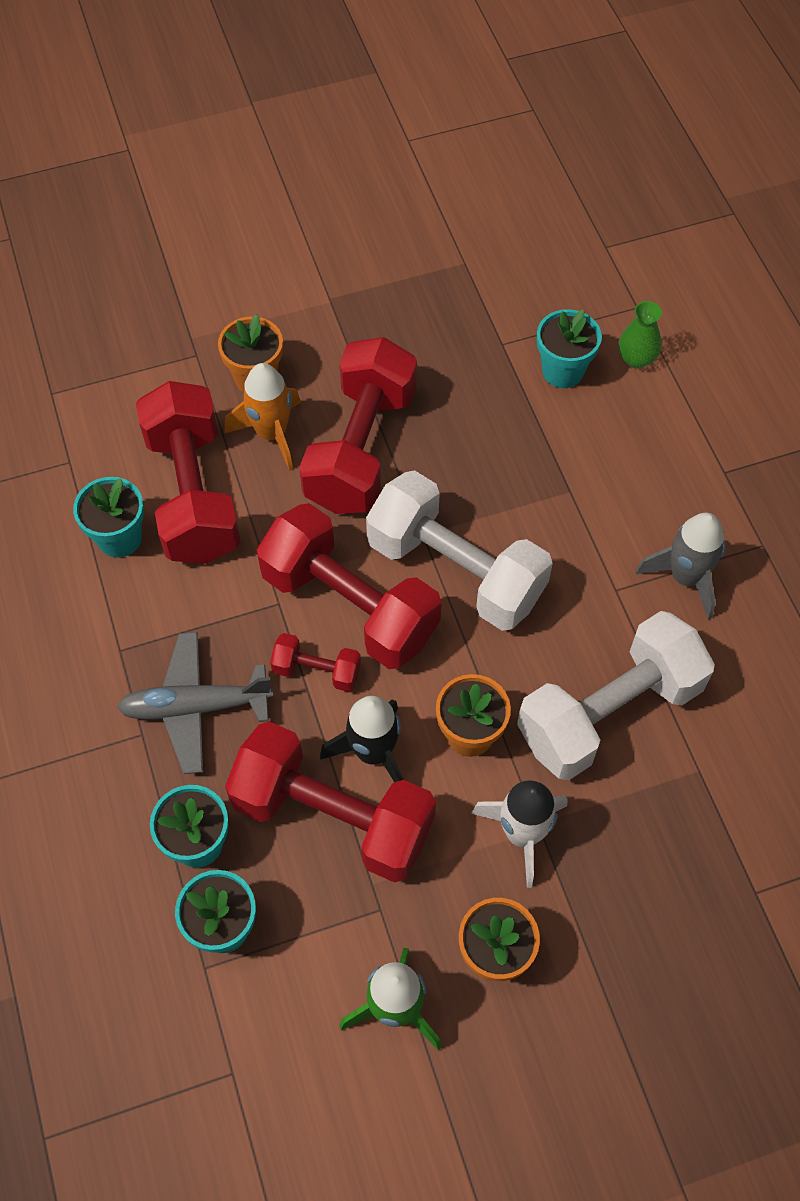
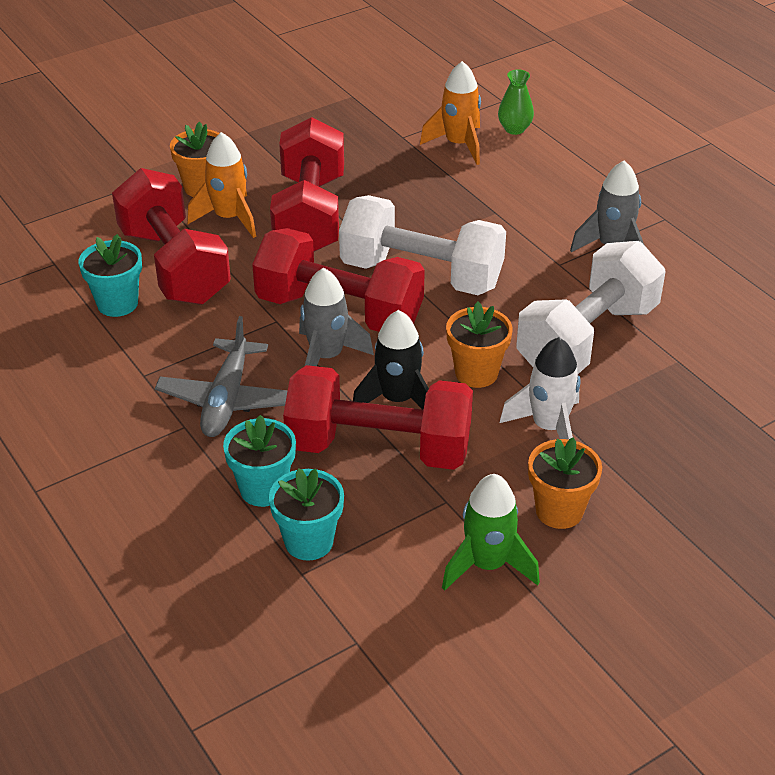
camera: 15 degrees left, 20 degrees down
grey plane [117,632,274,774] -> grey plane turned 60 degrees counterclockwise [155,316,288,437]
red dumbbell [270,633,361,692] -> grey rocket [299,268,374,366]
turquoise flower pot [537,309,602,388] -> orange rocket [420,61,481,165]

